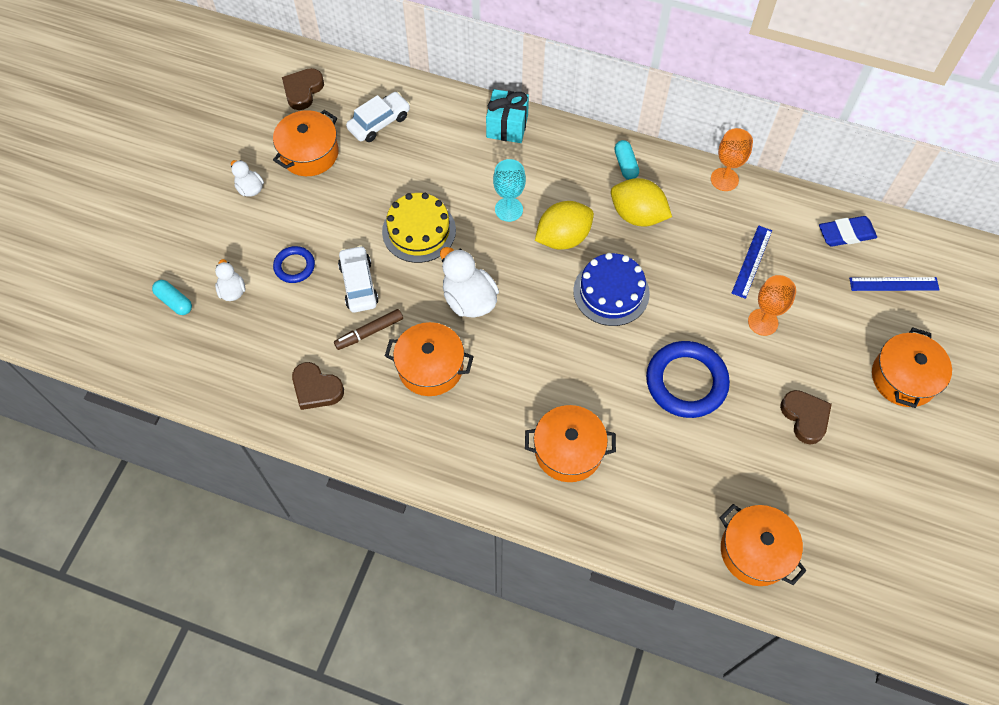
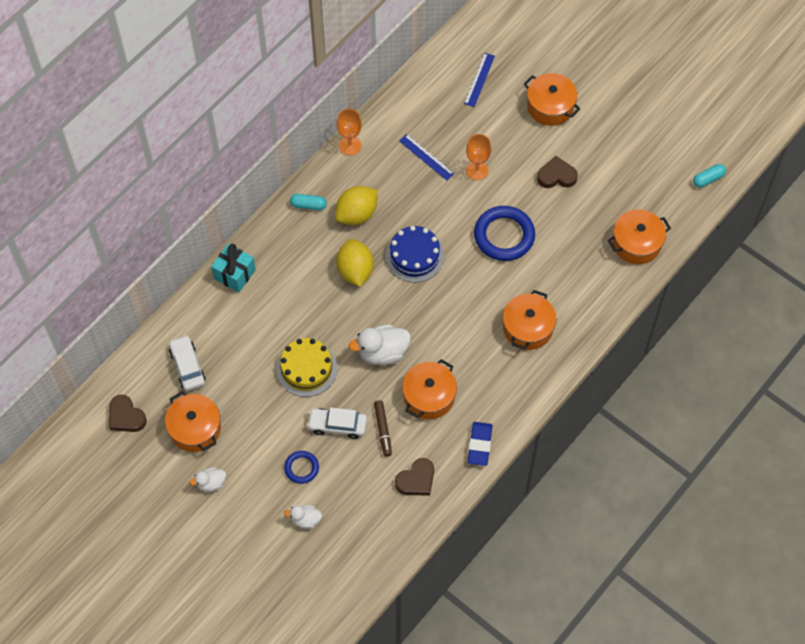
camera: 70 degrees left, 0 degrees up
turquoise capsule [152,280,192,315] -> turquoise capsule moved to [693,164,726,188]
turquoise goblet [493,159,526,222] -> none
blue eraser [819,216,877,247] -> blue eraser moved to [468,422,493,466]

